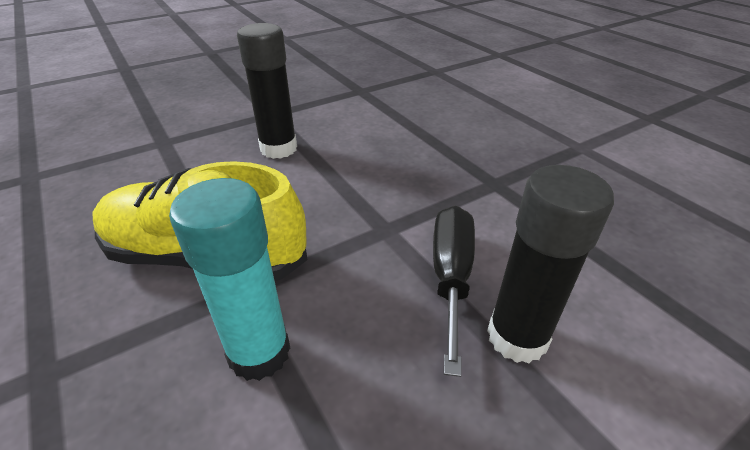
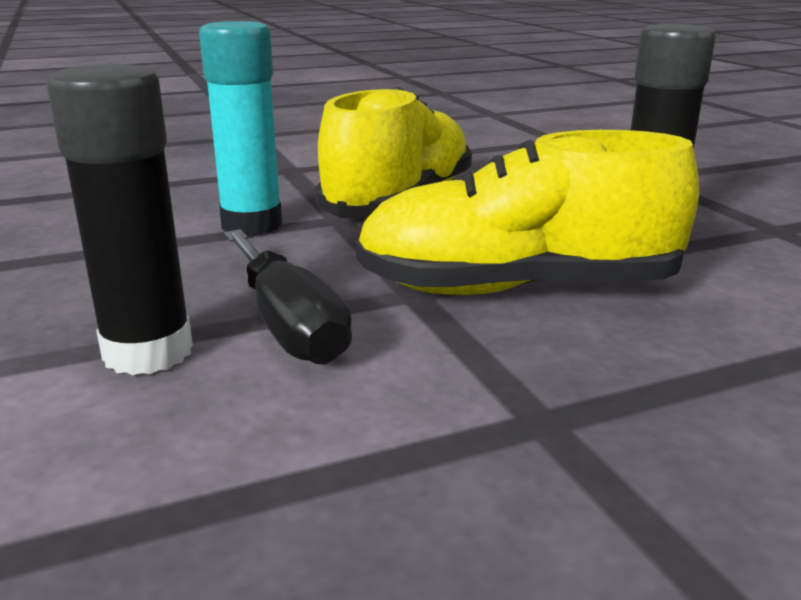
camera: 100 degrees right, 15 degrees down
black screwdriver [433,206,475,377] -> black screwdriver turned 45 degrees clockwise [224,229,352,365]
none -> yellow shoe [356,130,699,295]

